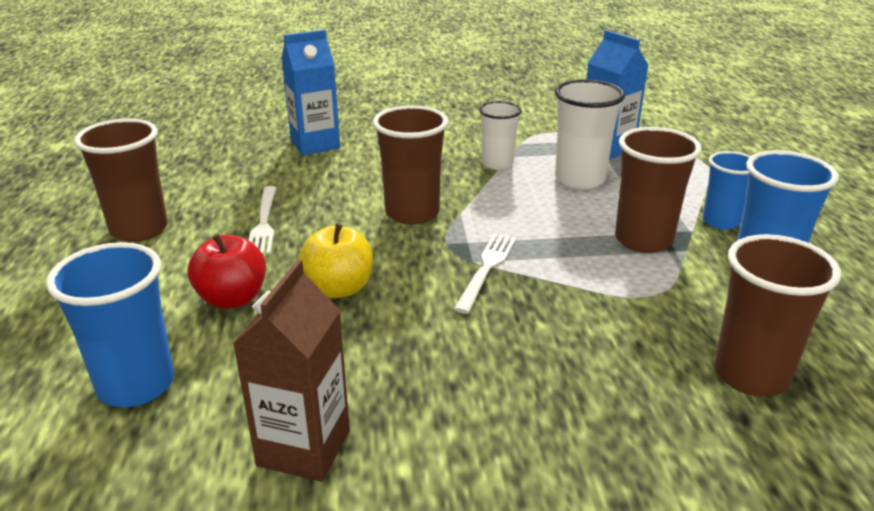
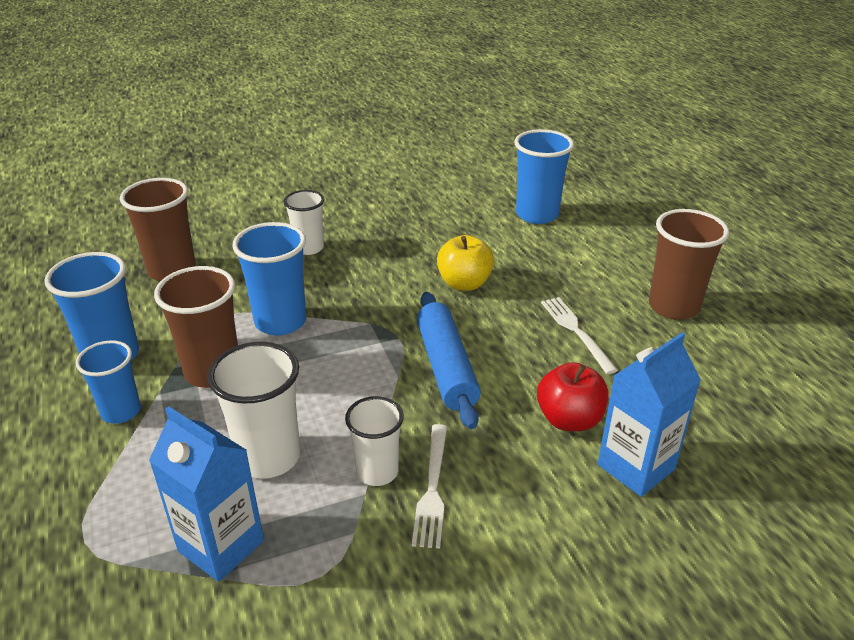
camera: 165 degrees right, 5 degrees up
red apple [188,234,266,309] -> red apple moved to [537,362,609,431]
brown carton [233,259,350,482] -> none
brown cup [373,105,448,224] -> blue rolling pin [417,292,481,429]
white fork [454,234,516,314] -> white fork moved to [412,424,447,549]
none -> blue cup [233,222,306,336]
none -> white cup [284,190,324,255]

